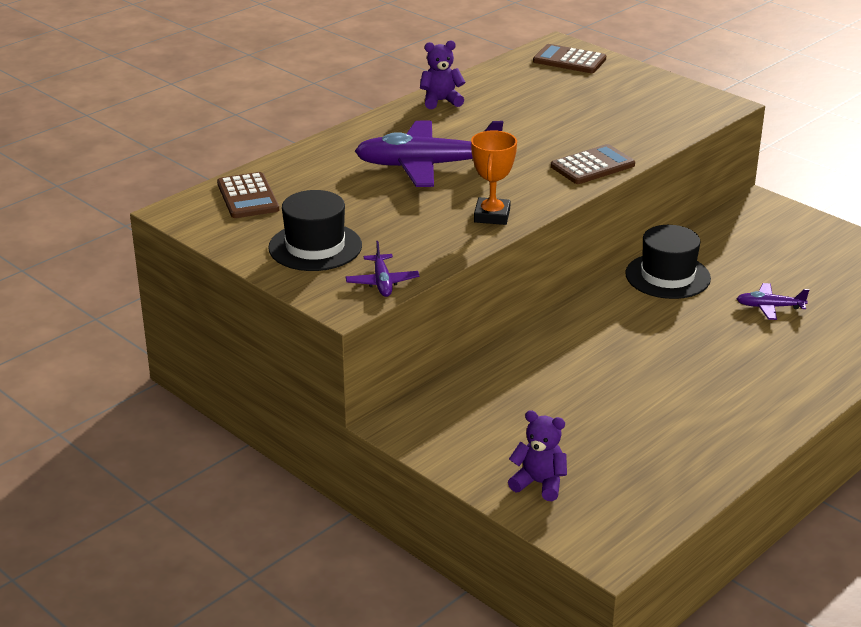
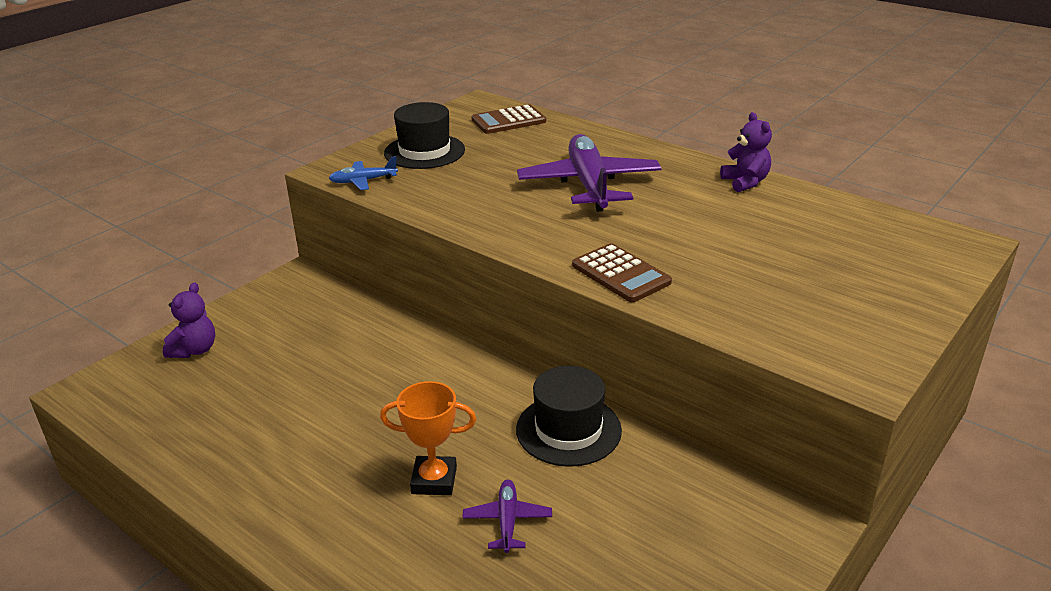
camera: 85 degrees right, 0 degrees up
purple plane [346,241,419,297] -> blue plane [329,156,398,190]
orange trophy [471,130,517,225] -> orange trophy moved to [380,381,476,495]
brown calculator [533,44,606,73] -> none

